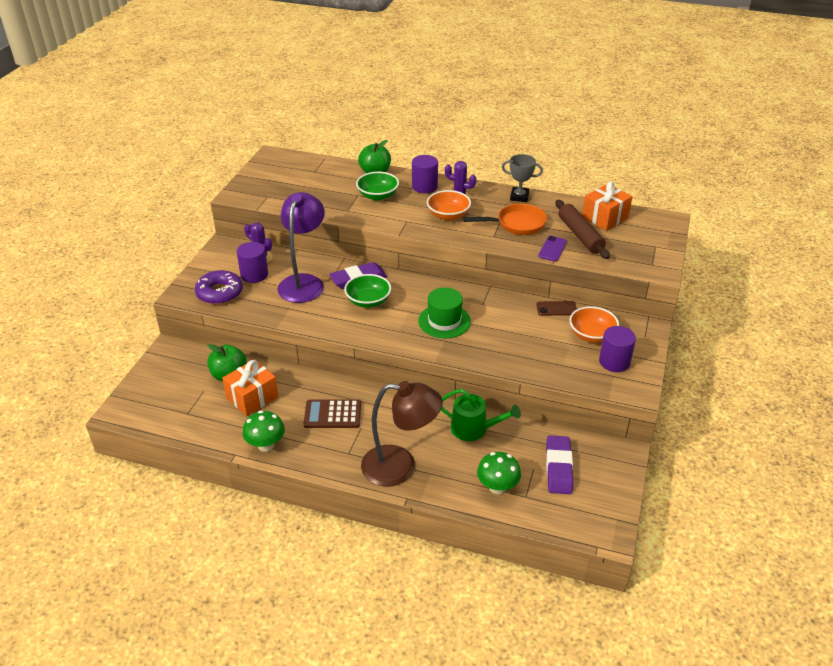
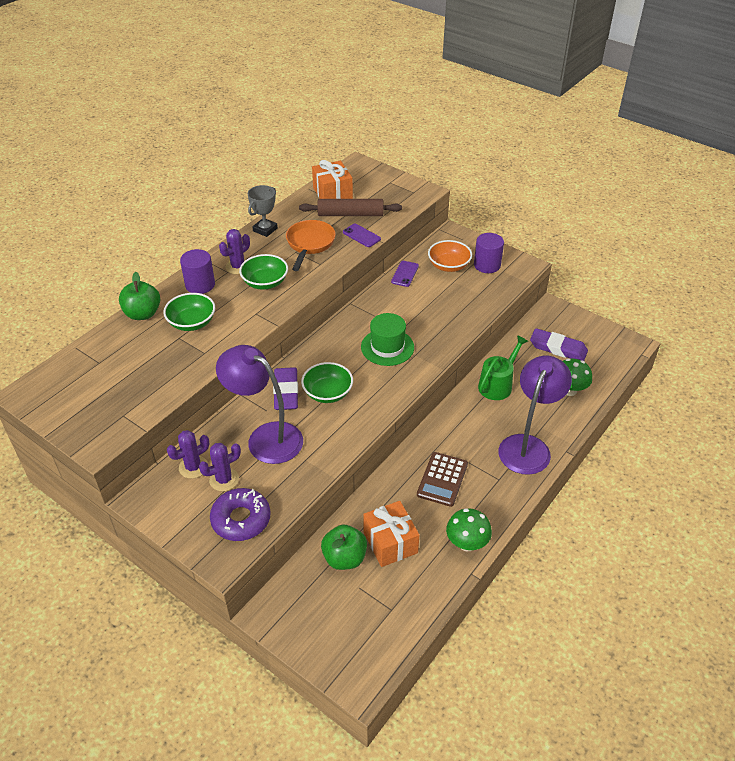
camera: 70 degrees left, 5 degrees up
purple cylinder [237,242,268,283] -> purple cactus [199,443,241,491]
brown lamp [361,381,443,486] -> purple lamp [498,356,572,475]
orange bowl [427,190,471,220] -> green bowl [239,254,288,290]
brown phone [536,301,577,316] -> purple phone [391,261,419,287]

